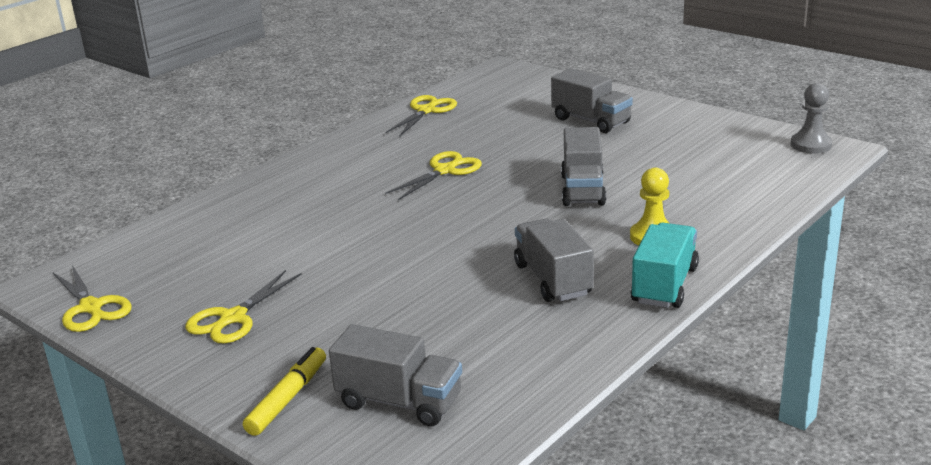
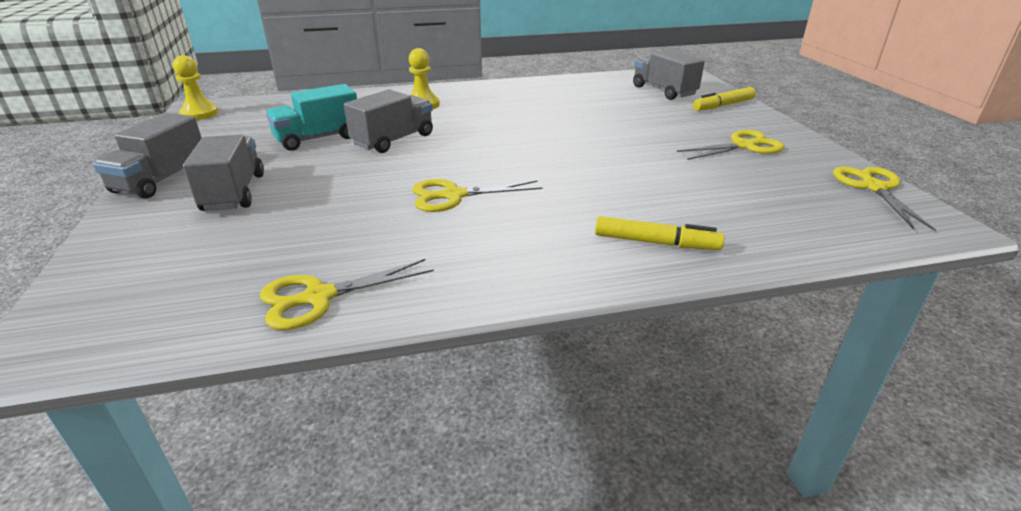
camera: 145 degrees left, 5 degrees up
grey truck [514,218,594,302] -> grey truck moved to [93,113,202,199]
turquoise truck [631,223,699,308] -> turquoise truck moved to [266,84,357,151]
grey pawn [791,83,832,154] -> yellow pawn [173,55,219,120]
none -> yellow marker [595,216,724,250]

